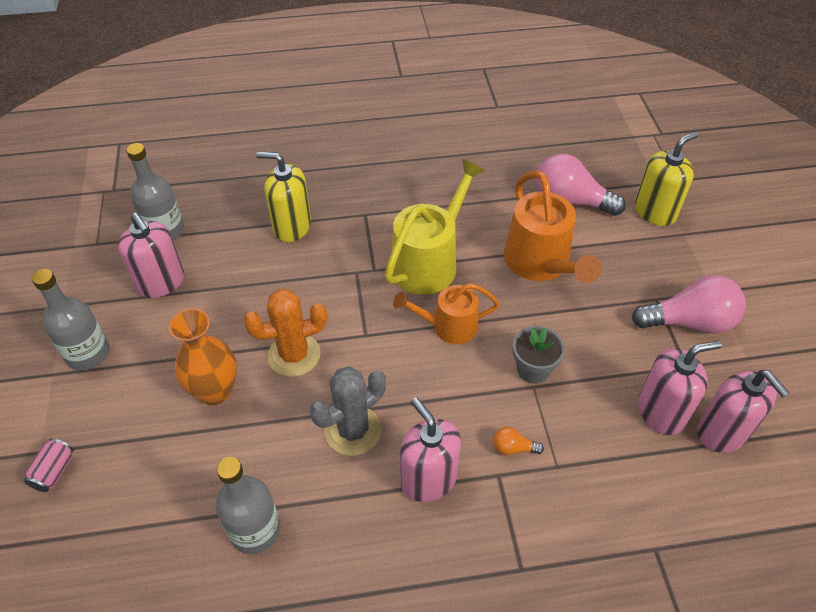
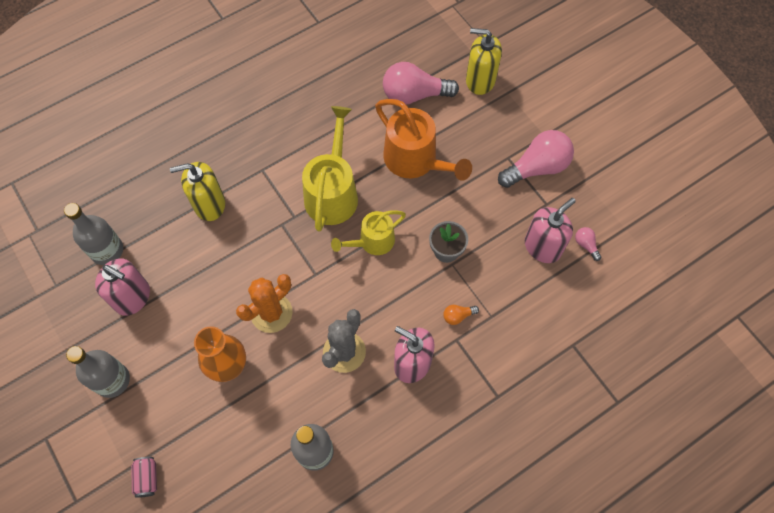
camera: 25 degrees left, 15 degrees up
orange watering can [393,283,499,344] -> yellow watering can [331,210,406,255]
yellow soap dispenser [635,132,698,226] -> yellow soap dispenser turned 105 degrees counterclockwise [466,28,502,95]
pink soap dispenser [697,370,789,453] -> pink light bulb [575,227,601,261]

